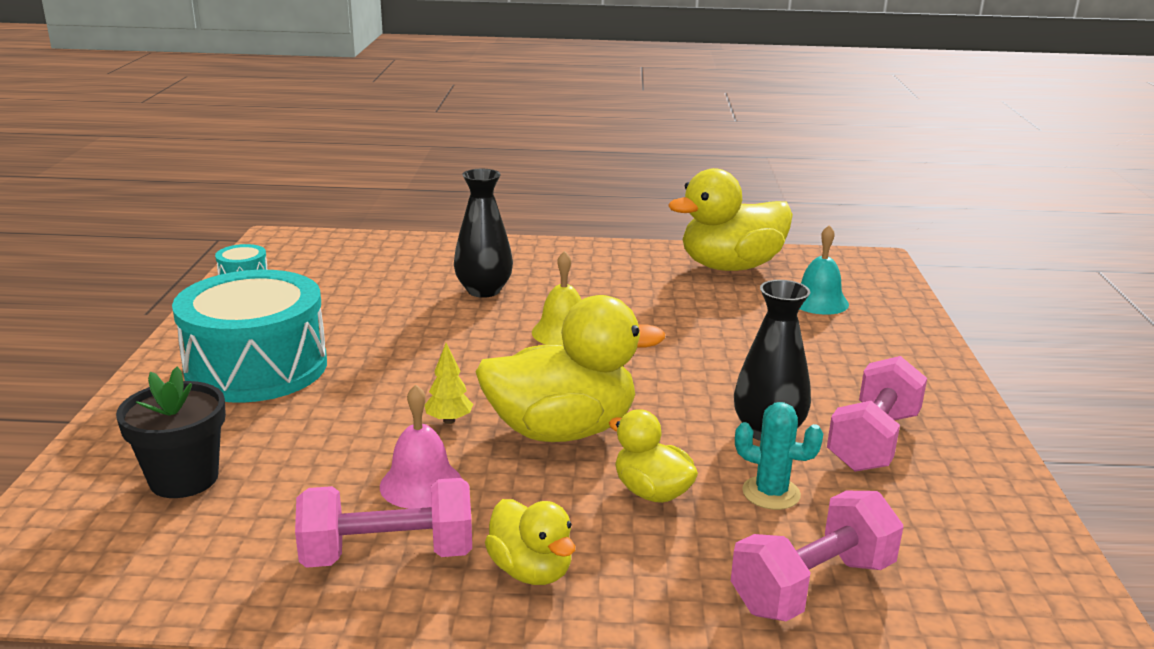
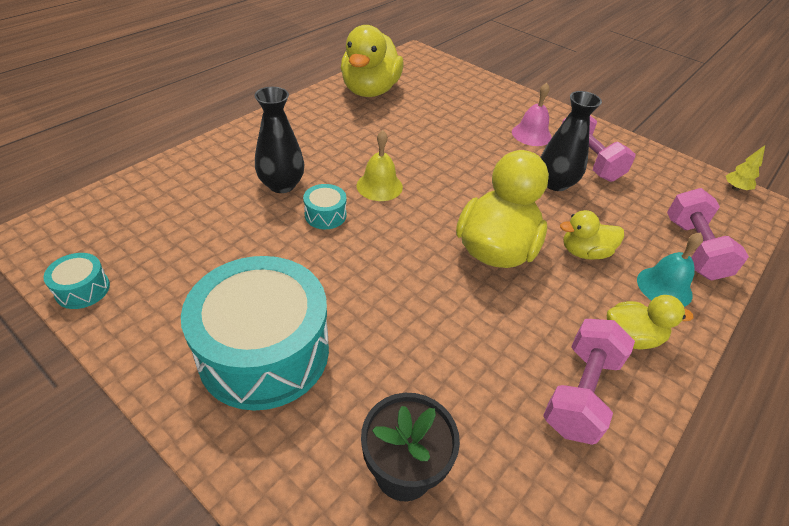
camera: 55 degrees left, 20 degrees up
pink bell [380,384,462,509] -> pink bell moved to [512,83,552,146]
yellow tree [425,343,473,424] -> yellow tree moved to [726,145,765,191]
turquoise cactus [735,402,823,510] -> none
turquoise bell [800,225,849,315] -> turquoise bell moved to [637,232,703,307]
none -> turquoise drum [303,184,347,229]

